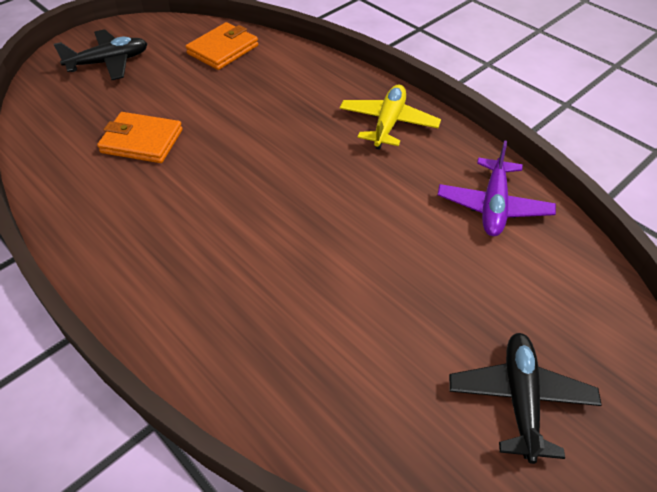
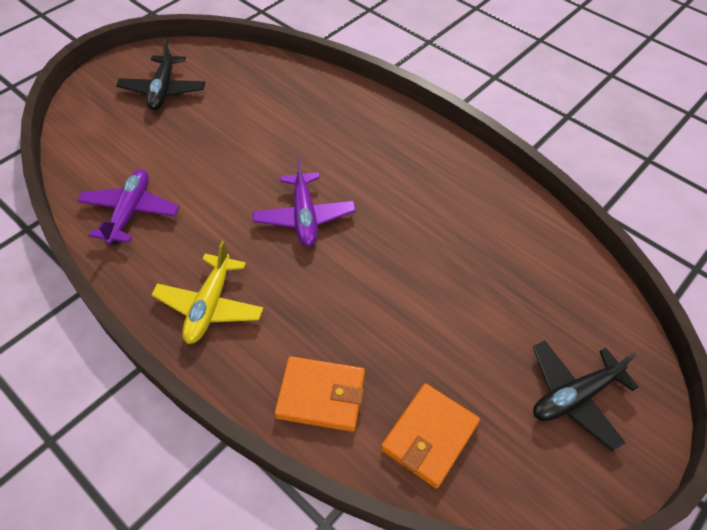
camera: 175 degrees right, 5 degrees up
orange wallet [97,112,183,163] -> orange wallet moved to [274,356,365,432]
none -> purple plane [253,157,356,246]

